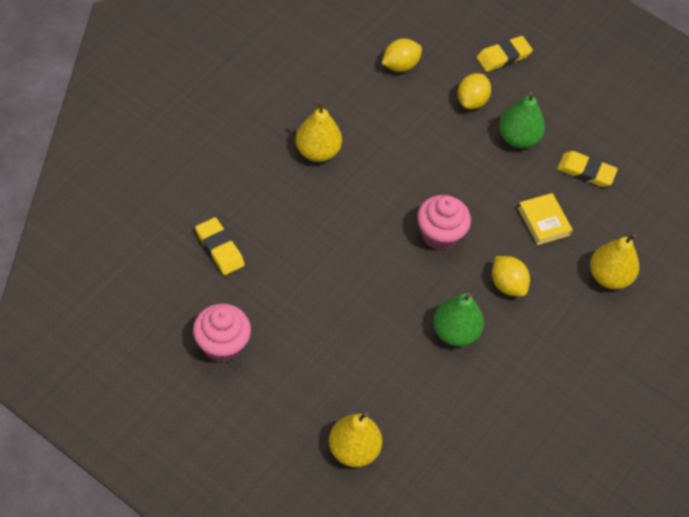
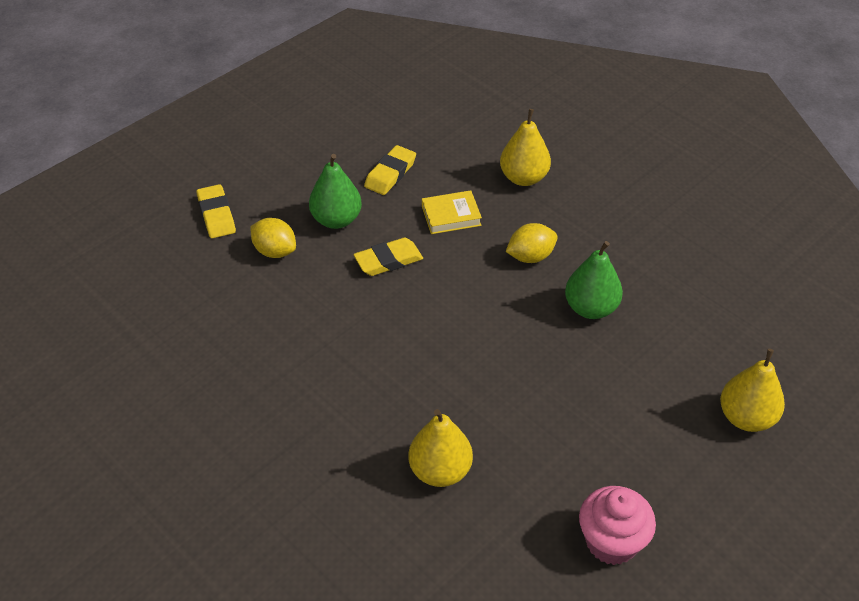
camera: 75 degrees left, 10 degrees down
yellow eraser [195,217,245,275] -> yellow eraser moved to [353,237,423,276]
yellow pear [295,100,342,162] -> yellow pear moved to [408,409,473,487]
yellow lemon [382,39,422,72] -> none
pink cupcake [417,195,471,251] -> none

